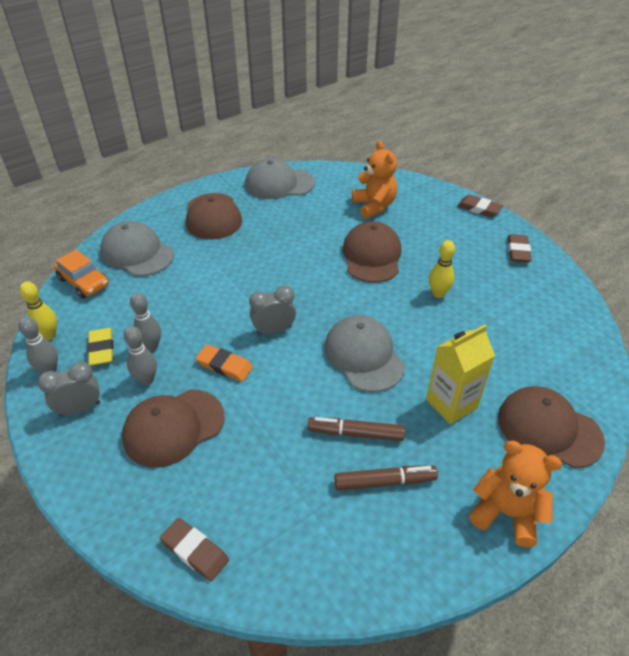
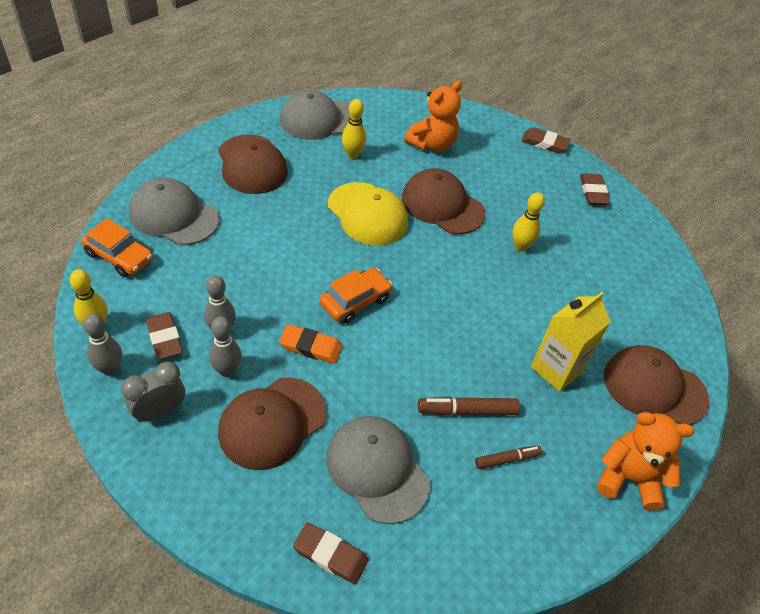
camera: 15 degrees left, 5 degrees up
yellow eraser [88,328,114,366] -> brown eraser [146,312,183,360]
grey clock [249,286,296,335] -> orange car [319,268,392,324]
grey cap [324,315,405,392] -> grey cap moved to [326,416,430,524]
brown marker [335,465,438,491] -> brown marker [475,446,542,469], size x0.65
brown cap [343,221,402,283] -> brown cap turned 45 degrees counterclockwise [402,168,485,234]
orange teddy bear [352,141,397,219] -> orange teddy bear turned 75 degrees clockwise [404,81,462,152]
none -> yellow cap [328,182,408,246]
none -> yellow bowling pin [342,99,366,159]

